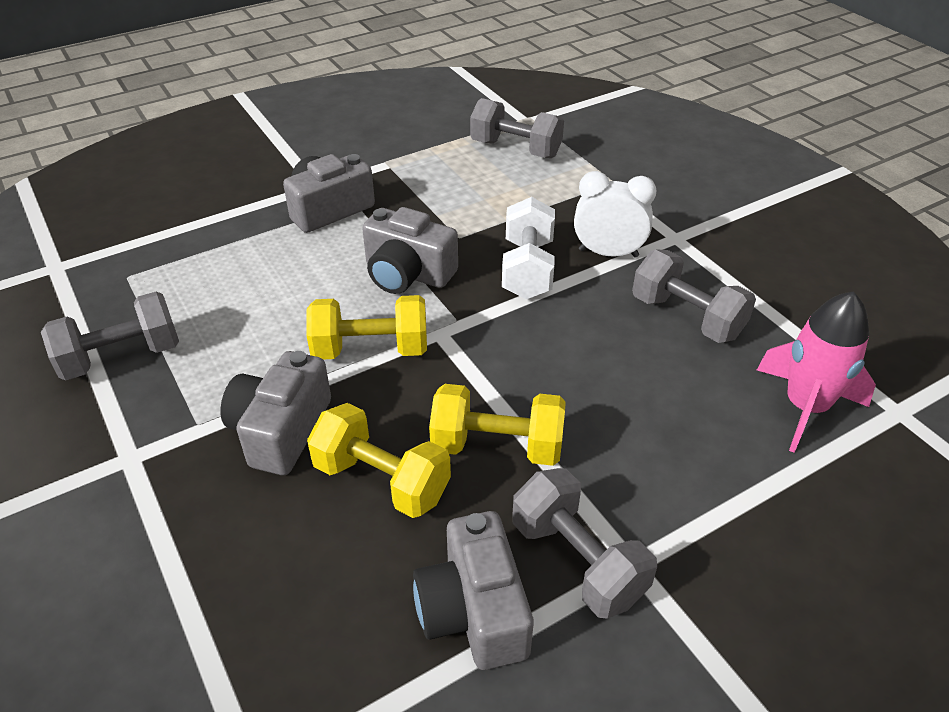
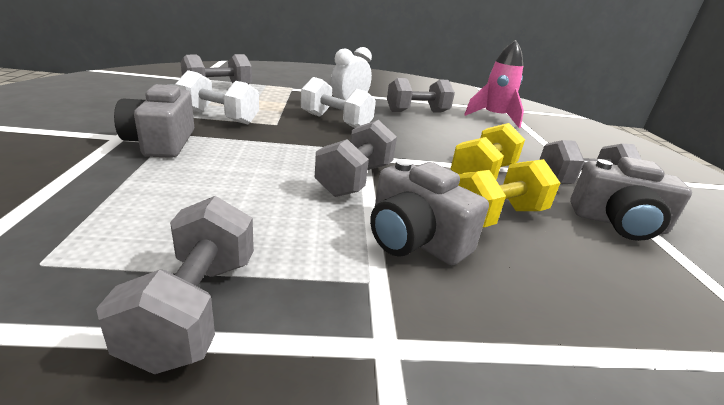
camera: 65 degrees left, 15 degrees down
yellow dumbbell [306,295,427,359] -> grey dumbbell [315,120,397,197]
grey camera [362,207,458,294] -> none
none -> white dumbbell [176,70,259,124]

